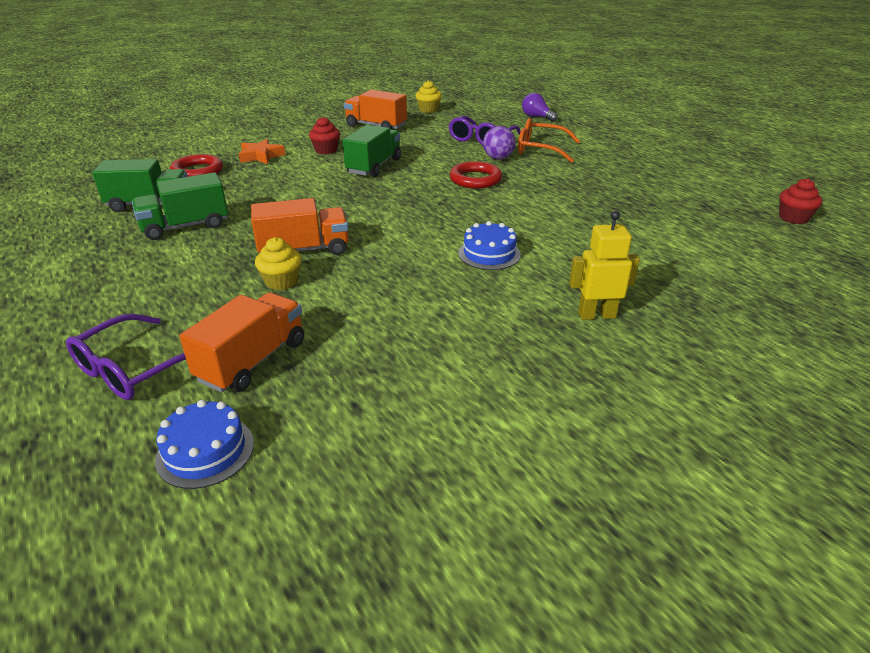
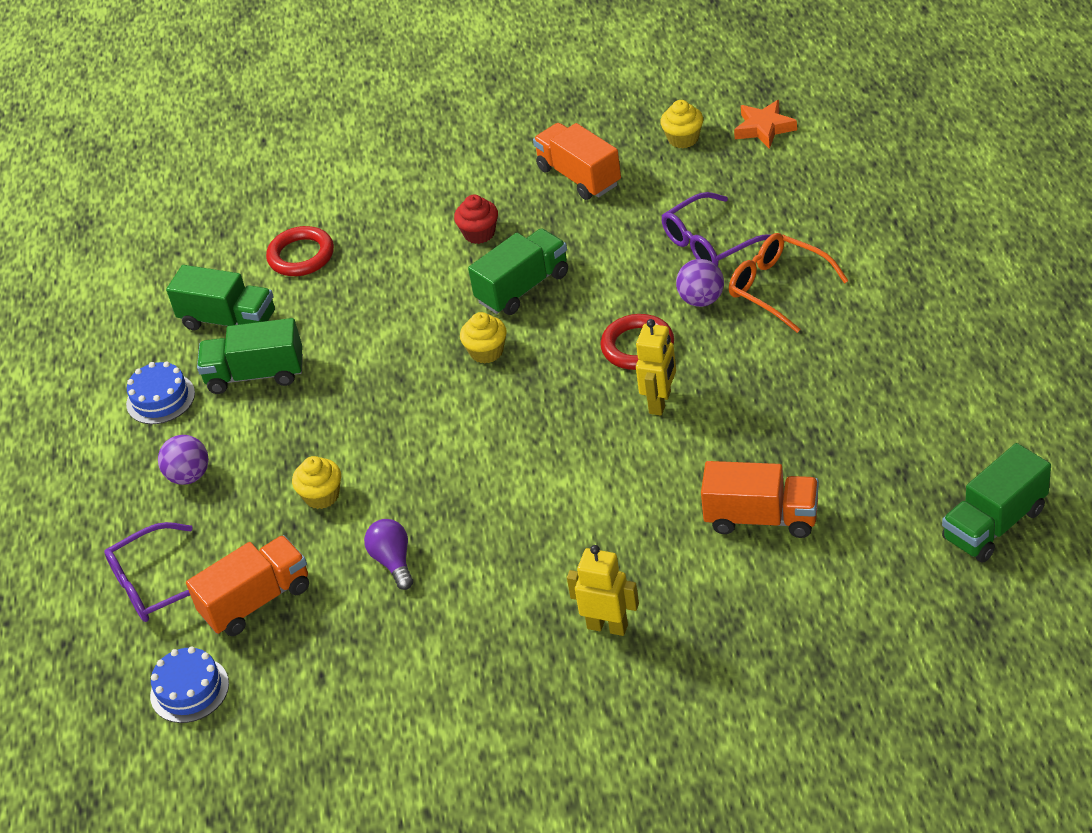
camera: 30 degrees right, 10 degrees up
orange star [239,139,285,164] -> orange star moved to [734,100,797,149]
orange truck [251,198,349,255] -> orange truck moved to [701,461,819,538]
blue cake [458,221,521,270] -> blue cake moved to [126,361,195,424]
purple light bulb [522,93,558,122] -> purple light bulb moved to [364,519,413,590]
red cupcake [779,178,822,224] -> green truck [942,443,1051,563]
none -> purple ball [158,435,209,485]
none -> yellow cupcake [460,312,507,364]
none -> yellow robot [636,319,676,416]

